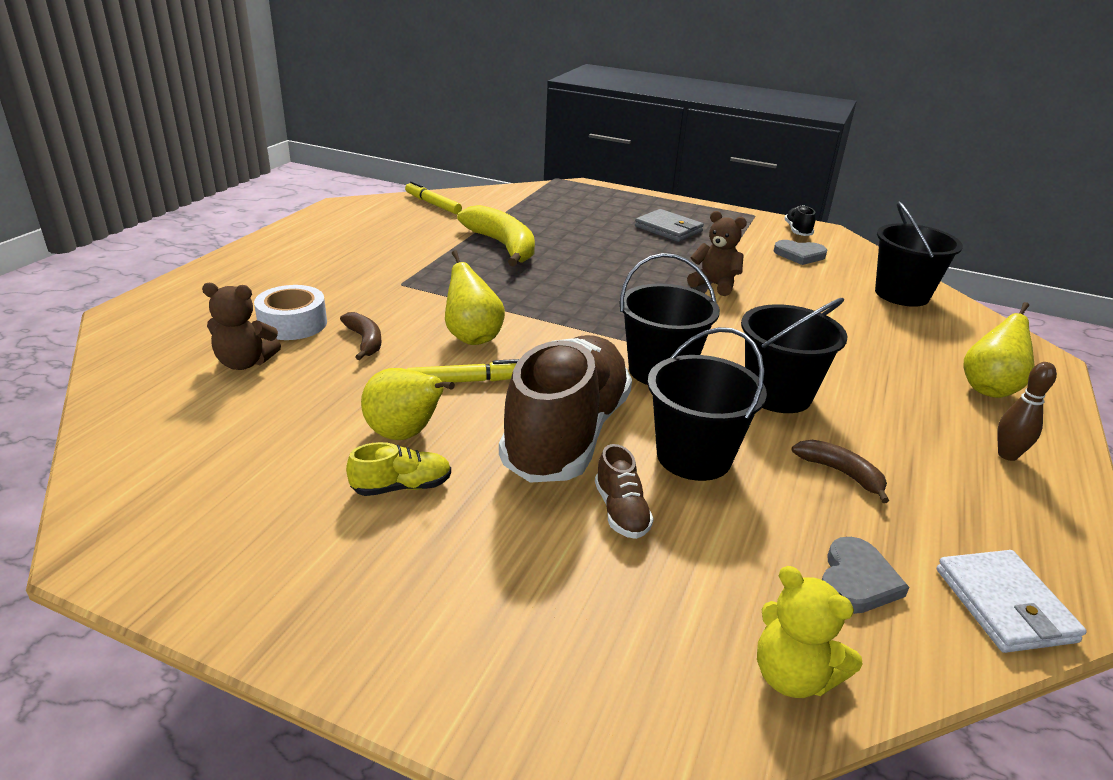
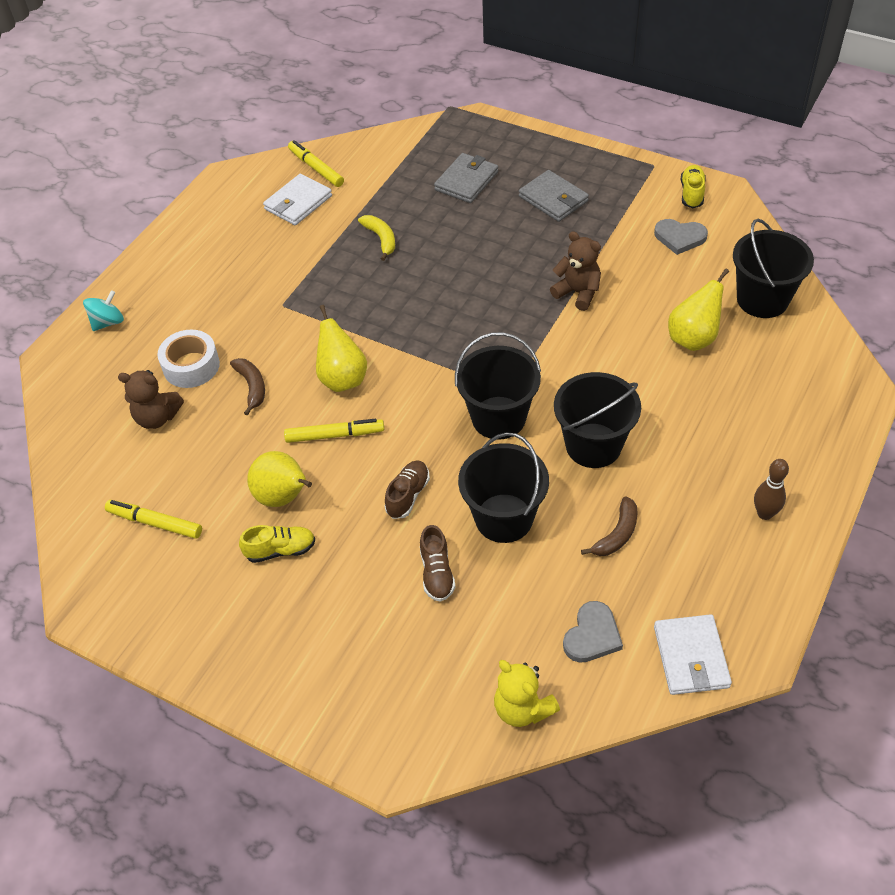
camera: 10 degrees right, 20 degrees up
yellow banana [457,205,535,267] -> yellow banana [358,215,395,261], size x0.52
brown shoe [499,335,632,483] -> brown shoe [385,460,430,519], size x0.40
black shoe [784,205,816,236] -> yellow shoe [681,165,706,208]
brown banana [792,440,889,503] -> brown banana turned 75 degrees clockwise [581,496,638,556]
yellow pear [964,302,1035,398] -> yellow pear moved to [668,268,729,351]
none -> turquoise spinning top [83,290,124,331]
none -> yellow marker [105,500,202,539]
none -> white wallet [263,174,332,225]
none -> grey wallet [434,153,498,203]

